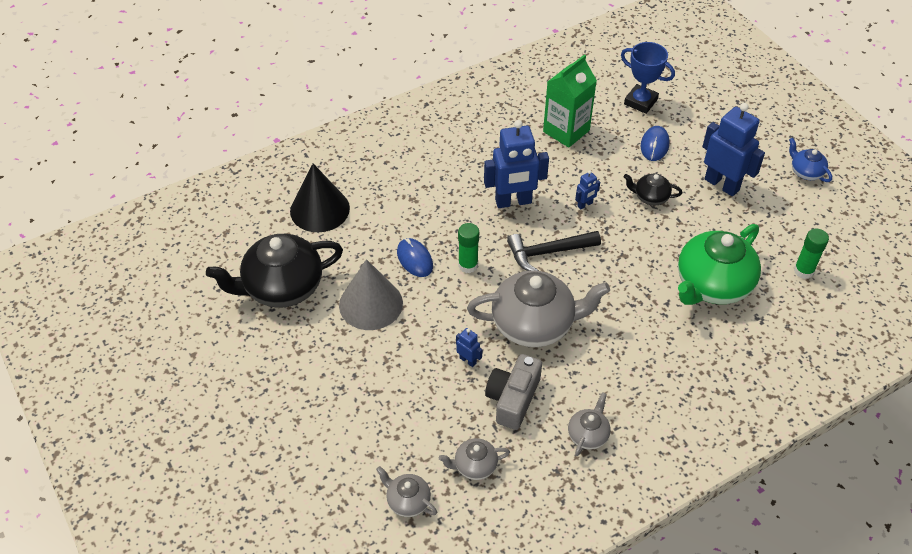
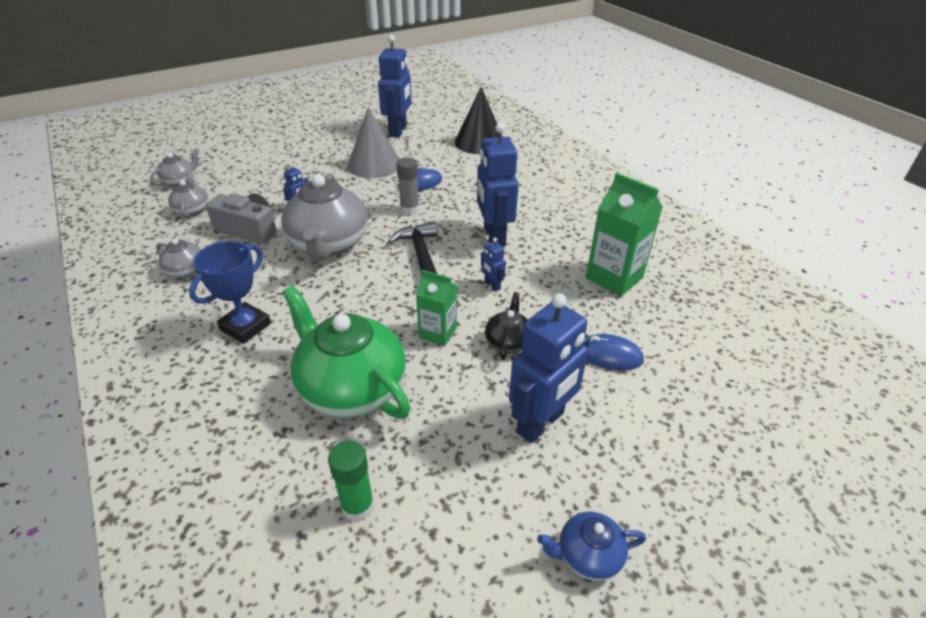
camera: 90 degrees right, 10 degrees down
black teapot [206,234,343,308] -> blue robot [378,35,412,138]
green glue stick [458,223,479,273] -> grey glue stick [397,157,420,215]
blue trophy [621,42,675,114] -> blue trophy moved to [189,241,271,344]
blue teapot [789,138,832,182] -> blue teapot turned 150 degrees counterclockwise [537,512,646,581]
none -> green carton [416,270,457,346]

